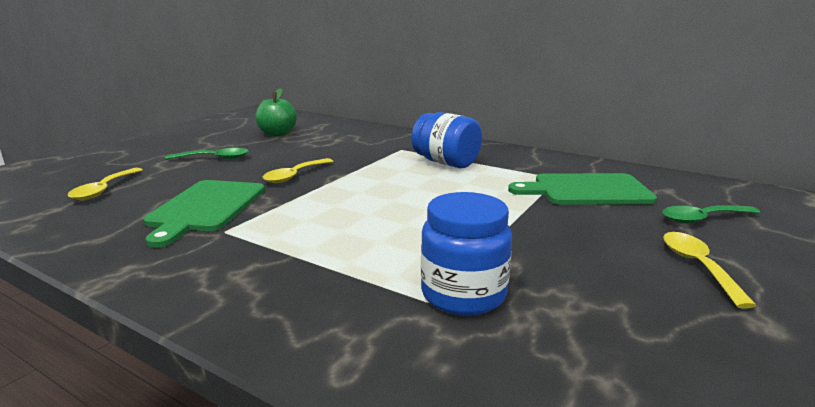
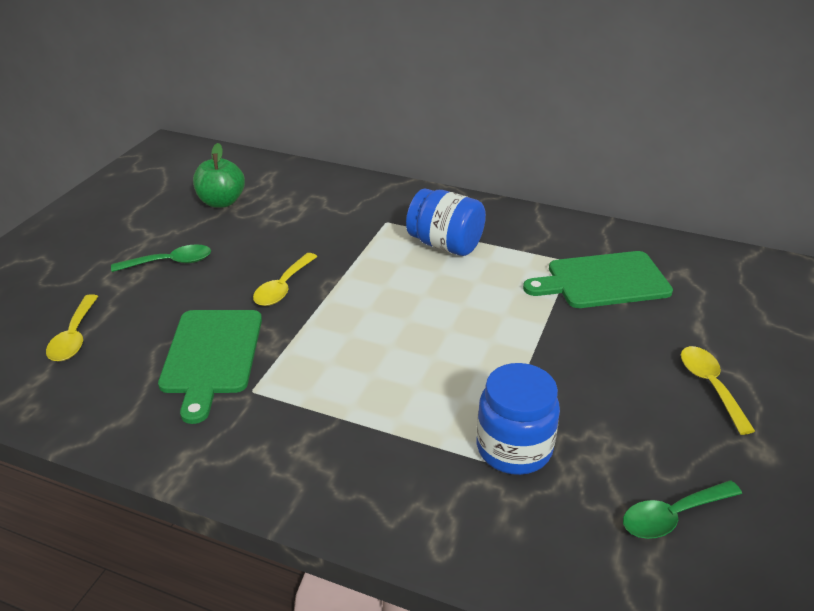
camera: 10 degrees left, 15 degrees up
green spoon [662,205,760,224] -> green spoon moved to [623,480,742,539]

